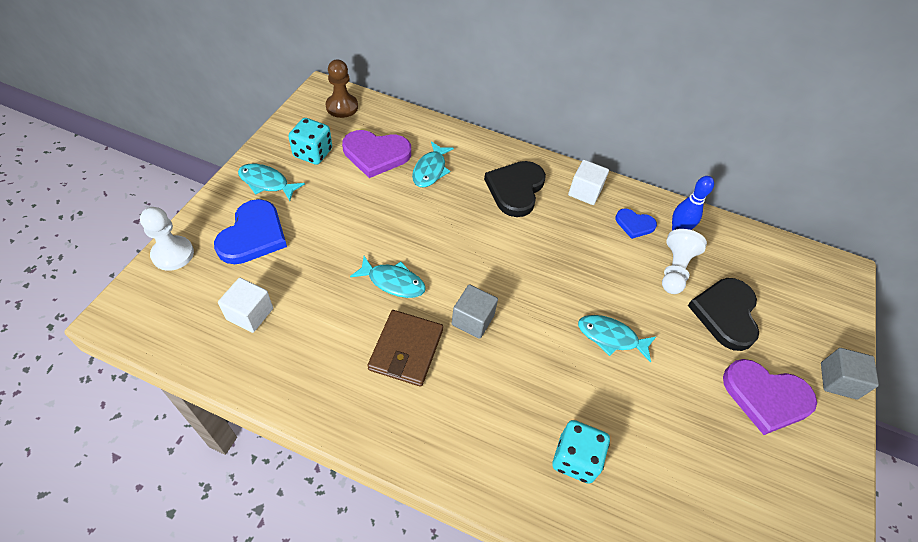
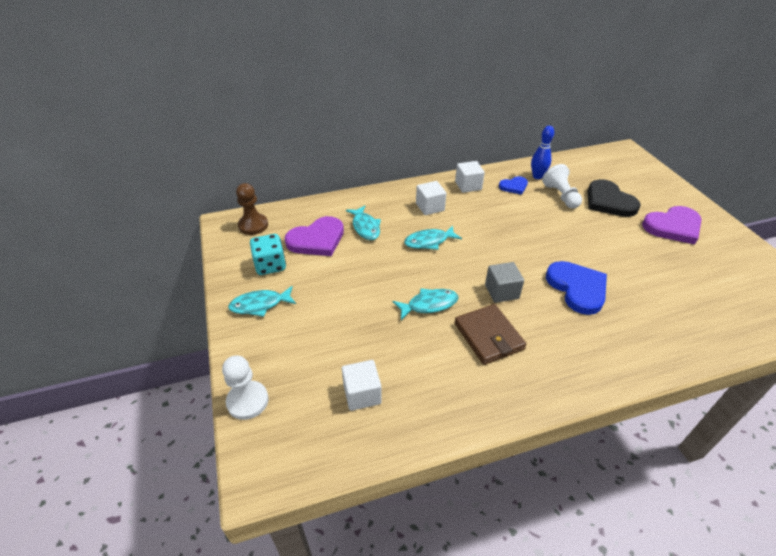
camera: 35 degrees left, 10 degrees down
blue heart [214,199,287,264] -> blue heart moved to [546,261,607,315]
black heart [484,161,546,217] -> white cube [416,181,446,215]
turquoise dice [553,420,610,484] -> none
turquoise fish [578,315,656,363] -> turquoise fish moved to [404,225,462,250]
grey cube [821,348,879,399] -> none

